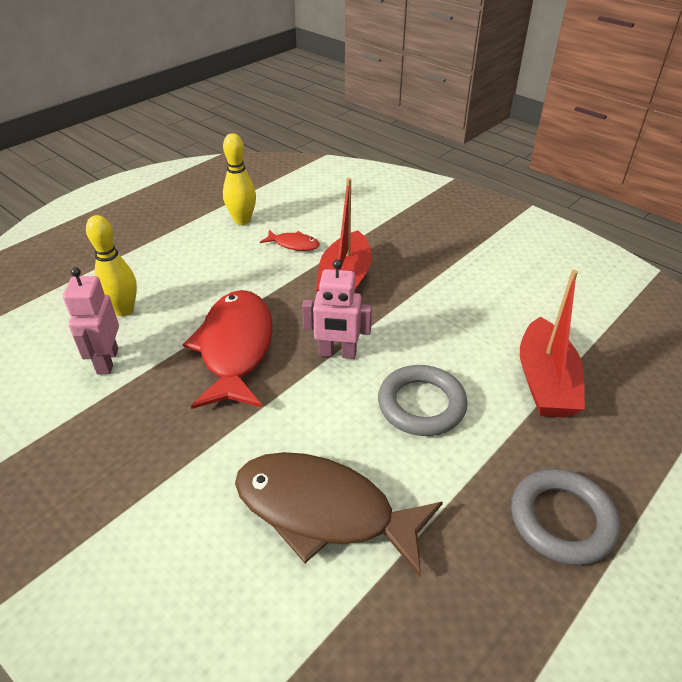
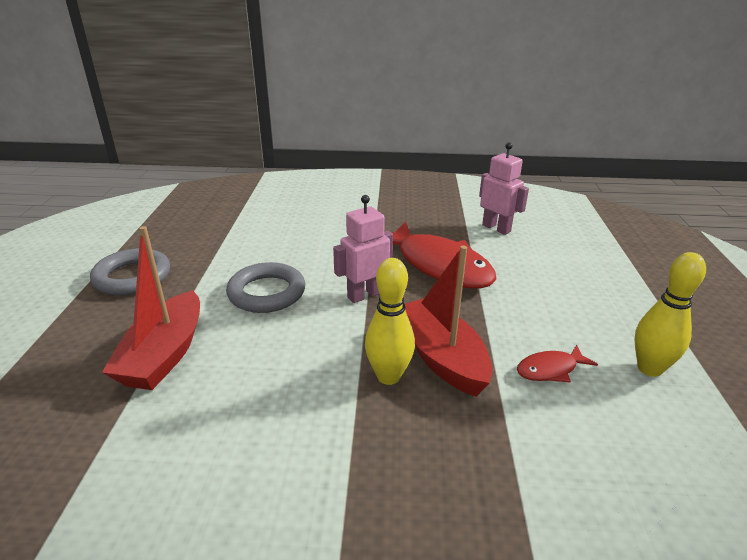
camera: 140 degrees right, 10 degrees down
yellow bowling pin [86,215,137,317] -> yellow bowling pin moved to [365,258,415,385]
brown fish [235,452,443,577] -> none
red boat [520,270,585,418] -> red boat turned 135 degrees counterclockwise [102,226,200,390]

